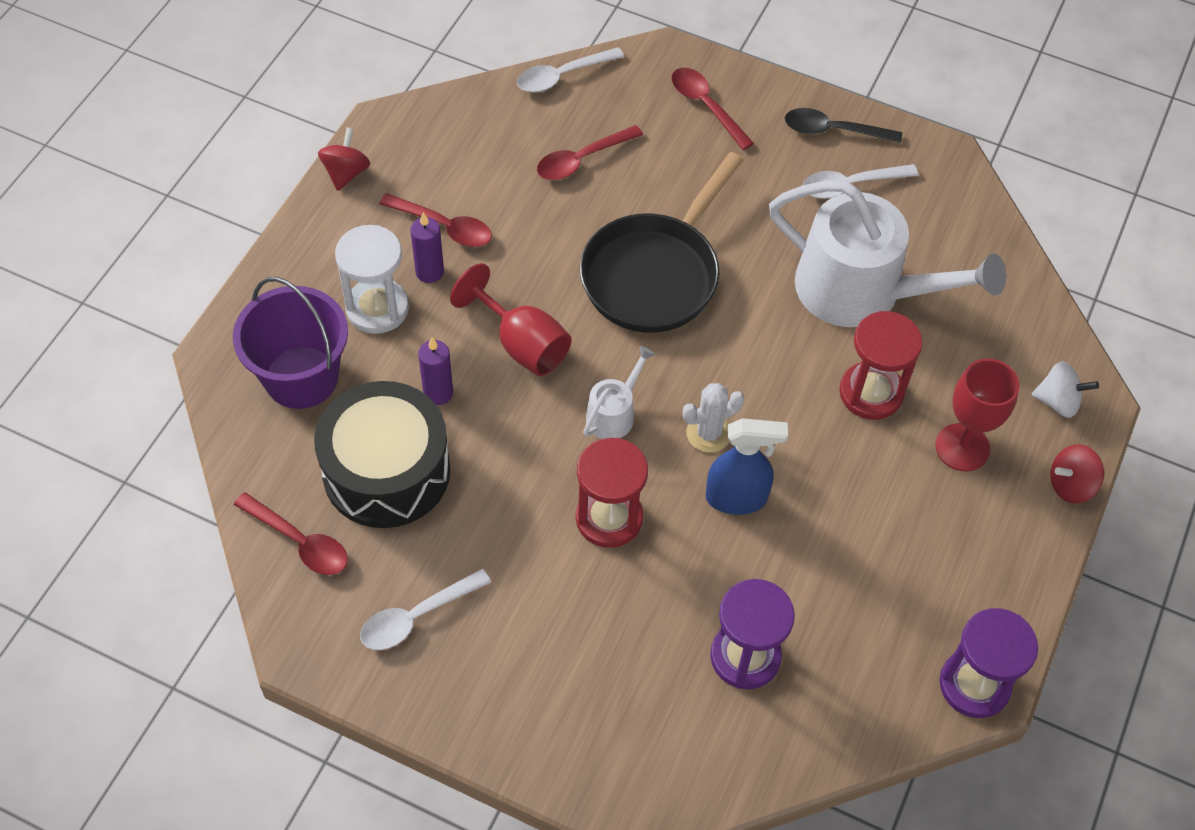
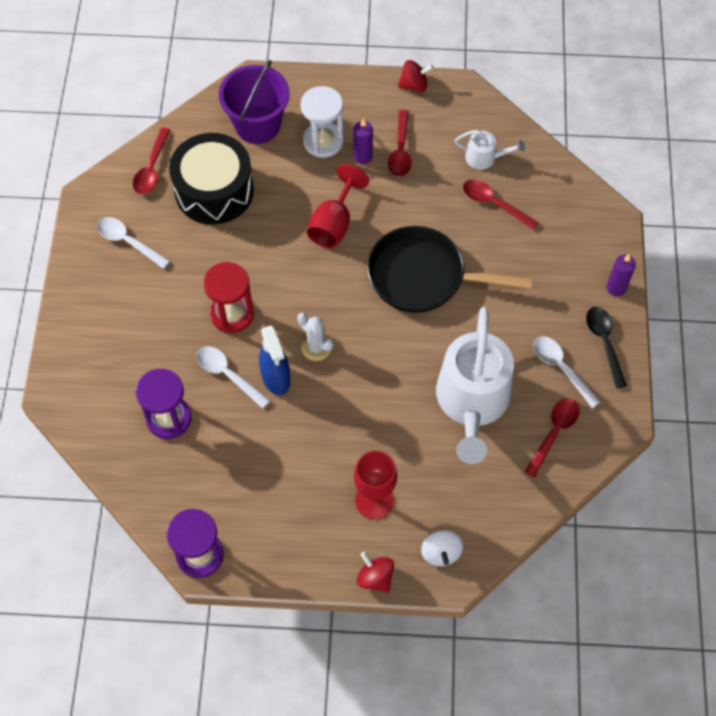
camera: 70 degrees right, 5 degrees up
purple candle [418,337,453,405] -> purple candle moved to [607,254,636,296]
white spoon [517,47,624,92] -> white spoon moved to [196,346,270,409]
white watering can [583,346,655,439] -> white watering can moved to [455,130,525,170]
red spoon [671,68,754,150] -> red spoon moved to [524,398,580,477]
red hourglass [839,311,923,420] -> none

